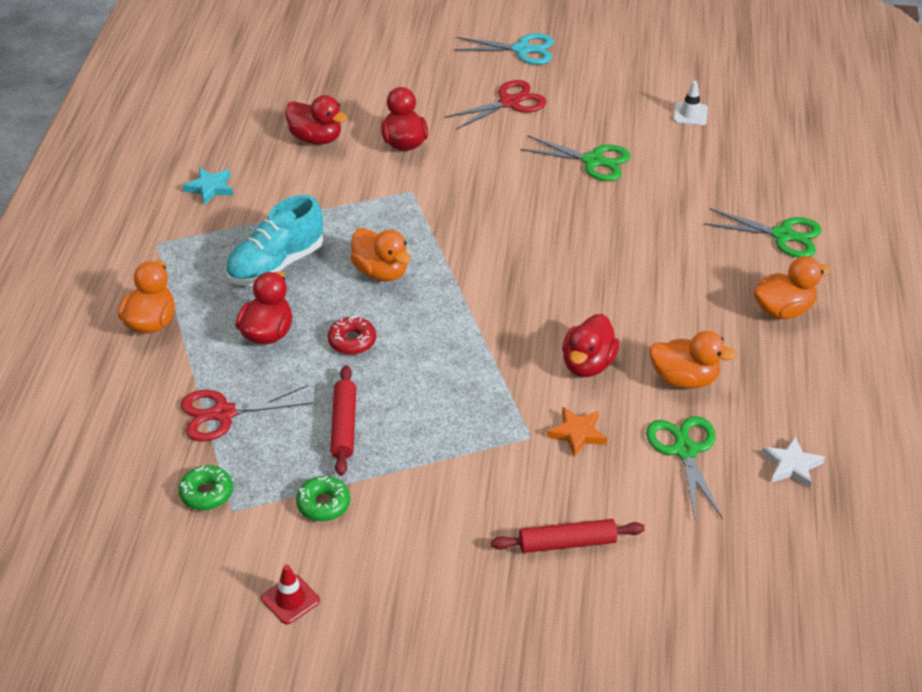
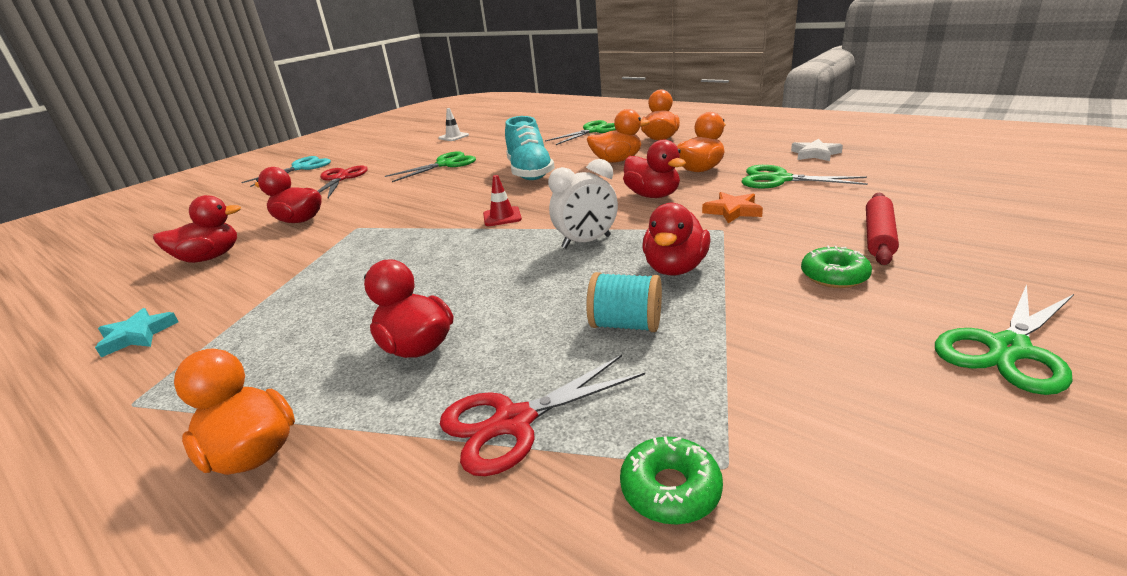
camera: 55 degrees left, 15 degrees down
red scissors [181,385,313,442] -> red scissors turned 45 degrees clockwise [440,355,645,476]
turquoise shoe [225,195,323,286] -> turquoise shoe moved to [505,116,555,180]
red traffic cone [261,565,320,624] -> red traffic cone moved to [483,175,522,226]
green donut [296,476,350,521] -> green donut moved to [801,246,872,288]
red donut [328,316,376,355] -> none
red rolling pin [330,365,356,476] -> turquoise spool [586,272,662,332]
orange duck [350,228,411,282] -> orange duck moved to [587,109,650,163]
none -> white clock [548,159,618,248]
none -> red duck [642,203,711,275]
none -> green scissors [935,284,1074,395]

